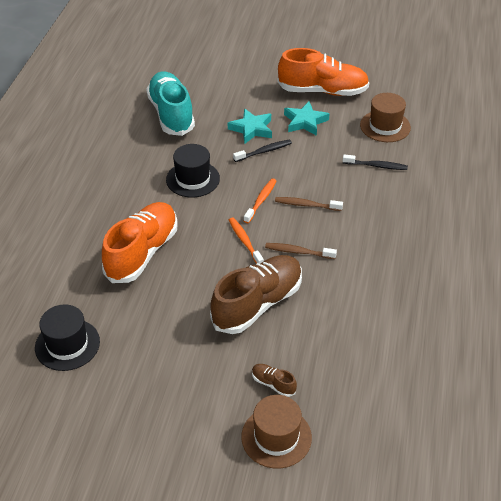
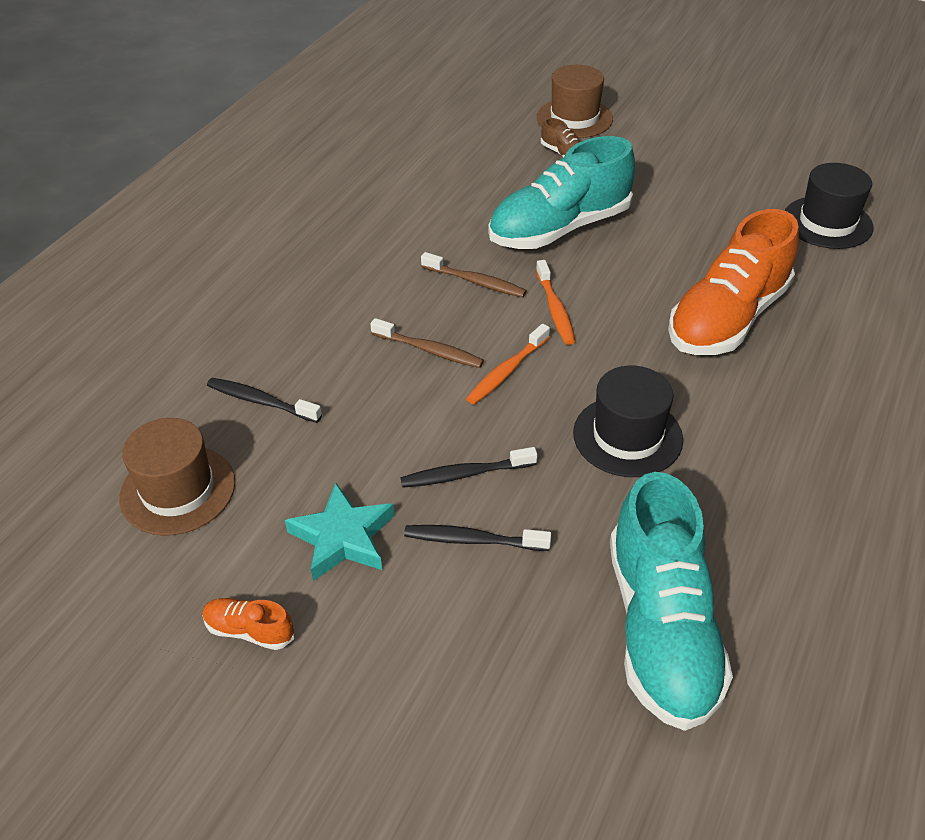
camera: 165 degrees left, 0 degrees up
brown shoe [210,255,302,334] -> turquoise shoe [488,136,635,249]
turquoise star [228,109,272,144] -> black toothbrush [404,525,551,551]
orange shoe [278,48,369,96] -> orange shoe [202,598,294,650], size x0.41

